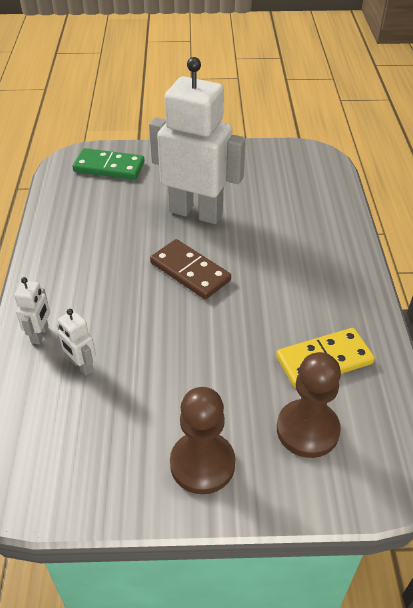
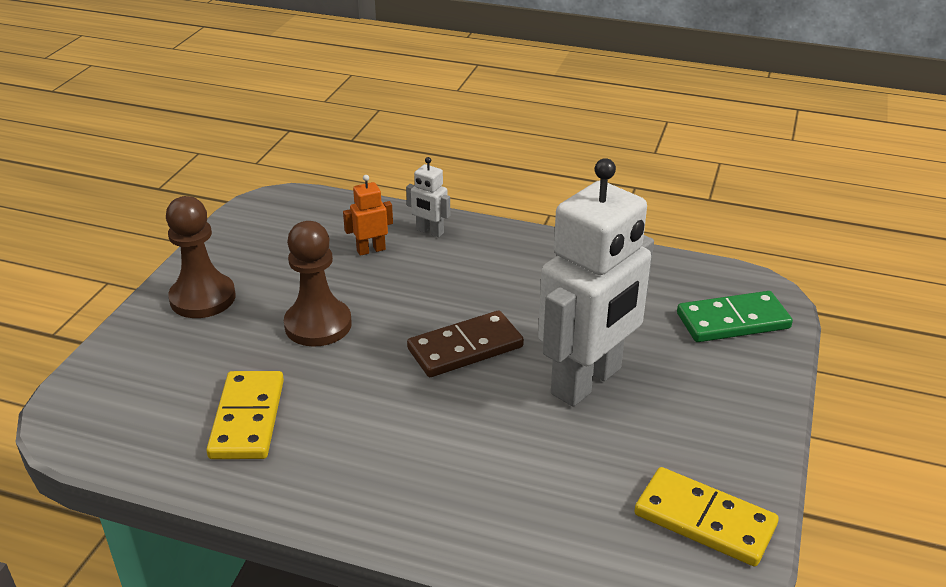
camera: 110 degrees right, 10 degrees down
white robot [57,309,96,375] -> orange robot [343,175,393,256]
green domino [73,148,145,180] -> green domino turned 45 degrees clockwise [677,291,793,342]
brown pawn [277,352,341,458] -> brown pawn moved to [284,221,352,347]
none -> yellow domino [634,467,779,567]

